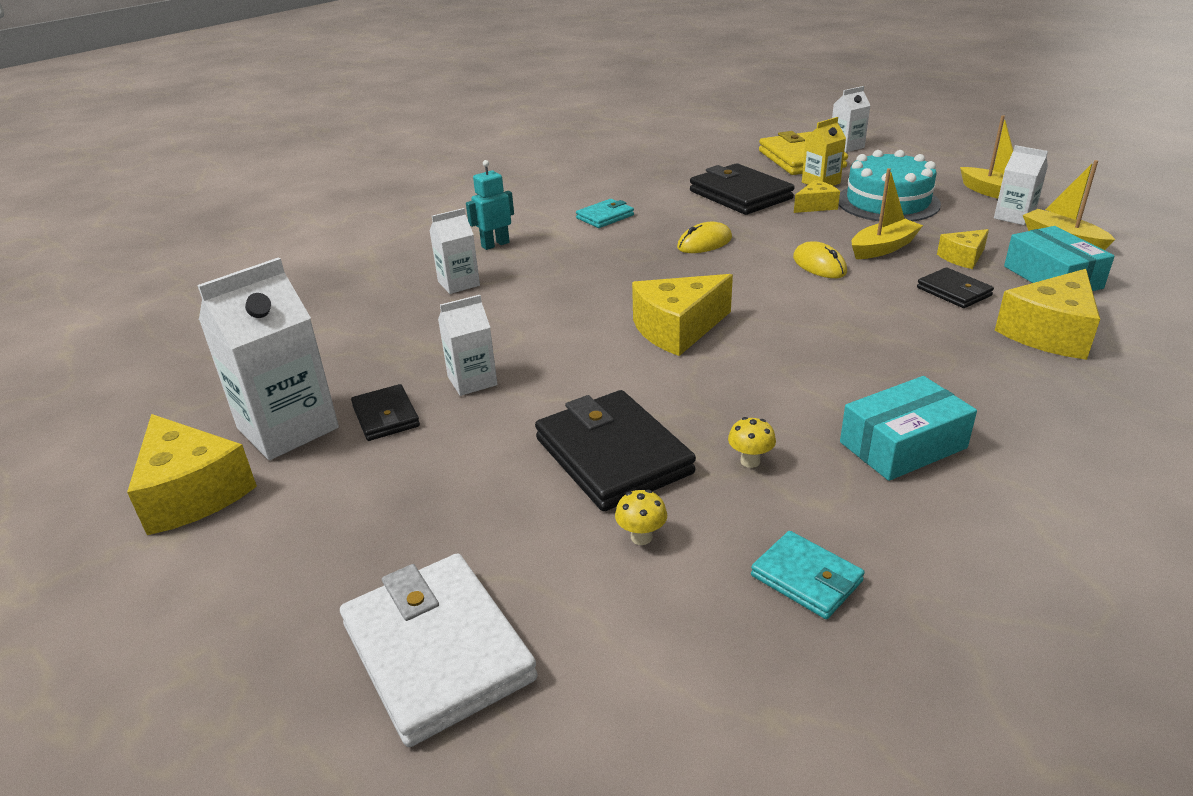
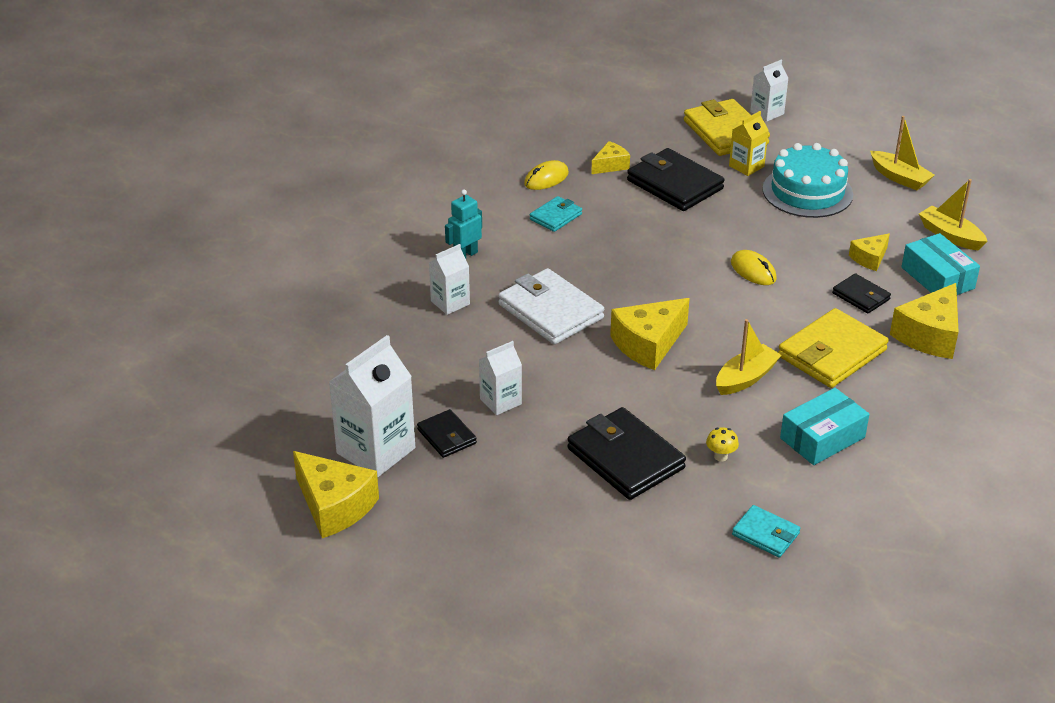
camera: 10 degrees left, 5 degrees up
white wallet [340,554,538,747] -> white wallet moved to [498,268,604,345]
yellow mushroom [615,490,667,545] -> none
yellow mouse [677,222,732,253] -> yellow mouse moved to [524,160,569,190]
yellow cheese [794,180,840,213] -> yellow cheese moved to [591,141,630,174]
yellow boat [852,168,923,259] -> yellow boat moved to [716,319,782,395]
white carton [994,145,1048,225] -> none
none -> yellow wallet [778,308,889,388]

